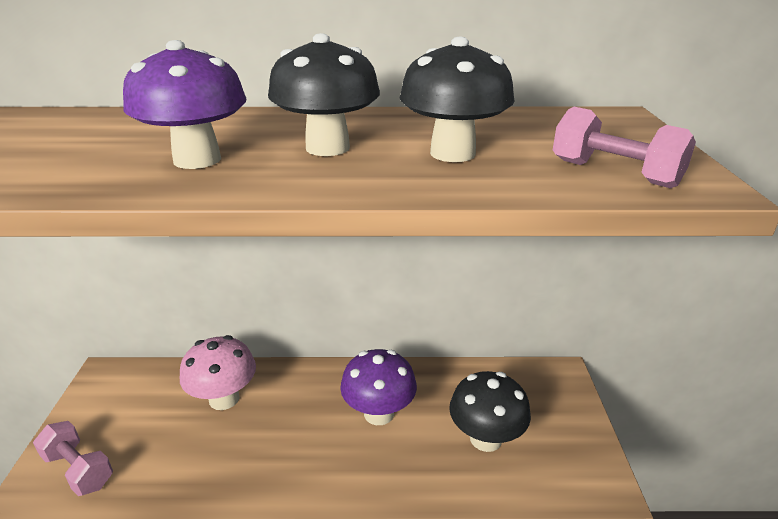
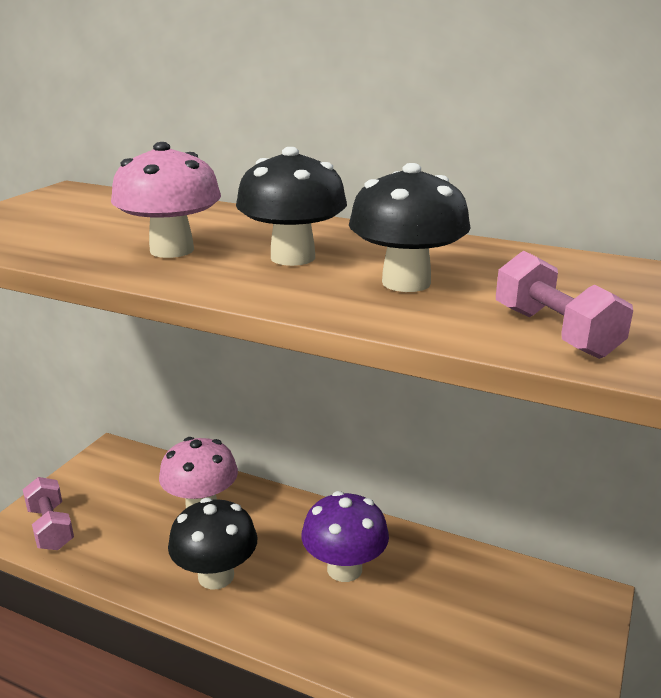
camera: 25 degrees right, 5 degrees down
purple mushroom [123,40,246,169] -> pink mushroom [111,142,221,258]
black mushroom [449,371,531,452] -> black mushroom moved to [168,498,257,589]

